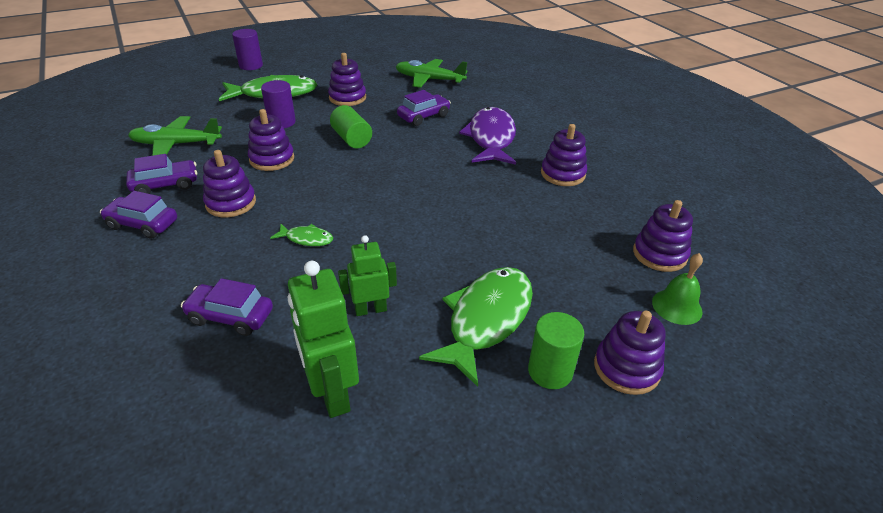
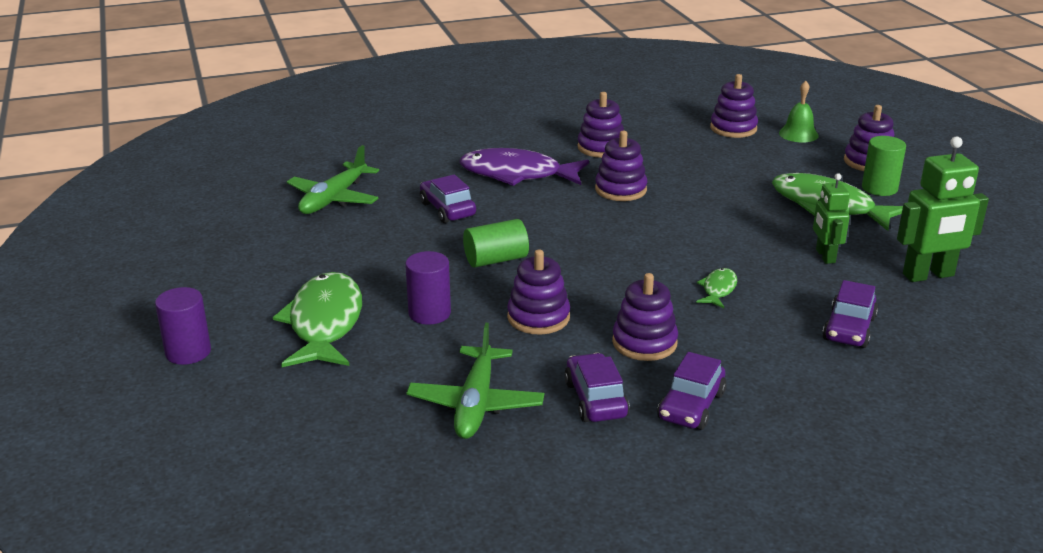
camera: 80 degrees left, 10 degrees down
purple stacking toy [328,53,366,106] -> purple stacking toy moved to [595,131,647,201]

